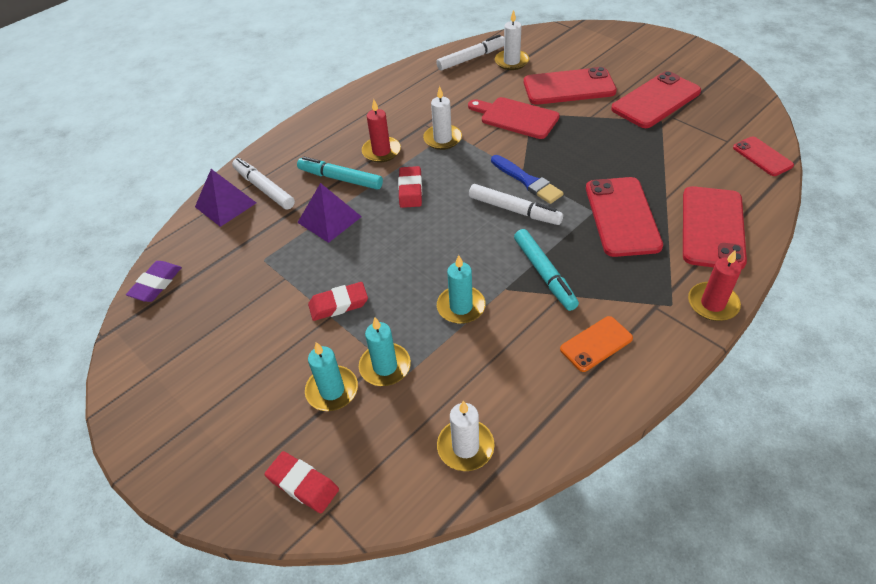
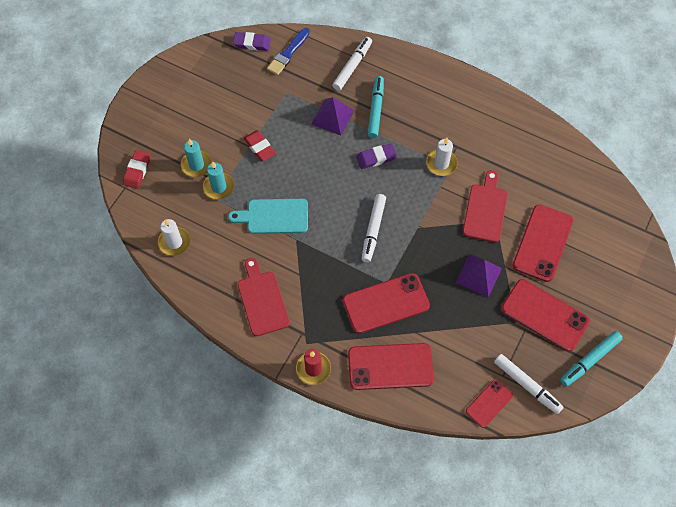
camera: 70 degrees right, 15 degrees up
purple pyramid [195,169,256,227] -> purple pyramid moved to [455,254,502,298]
red candle [362,99,401,163] -> none
red eraser [398,166,422,208] -> purple eraser [356,143,397,169]
white marker [436,34,504,71] -> white marker moved to [494,354,564,414]
turquoise candle [437,255,486,324] -> turquoise cutting board [228,199,308,234]
blue brush [491,155,564,204] -> blue brush moved to [267,28,310,75]
white candle [495,10,529,70] -> none
turquoise marker [514,229,579,311] -> turquoise marker moved to [560,331,623,387]
red phone [524,67,617,105] -> red phone turned 45 degrees clockwise [513,205,573,282]
orange phone [560,316,633,372] -> red cutting board [238,258,290,336]

